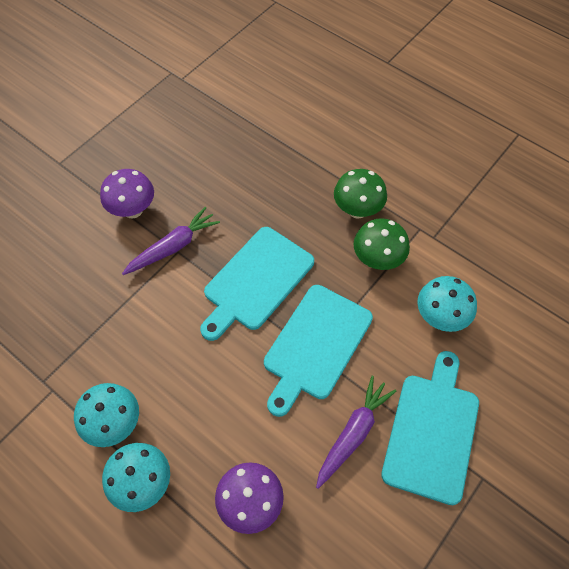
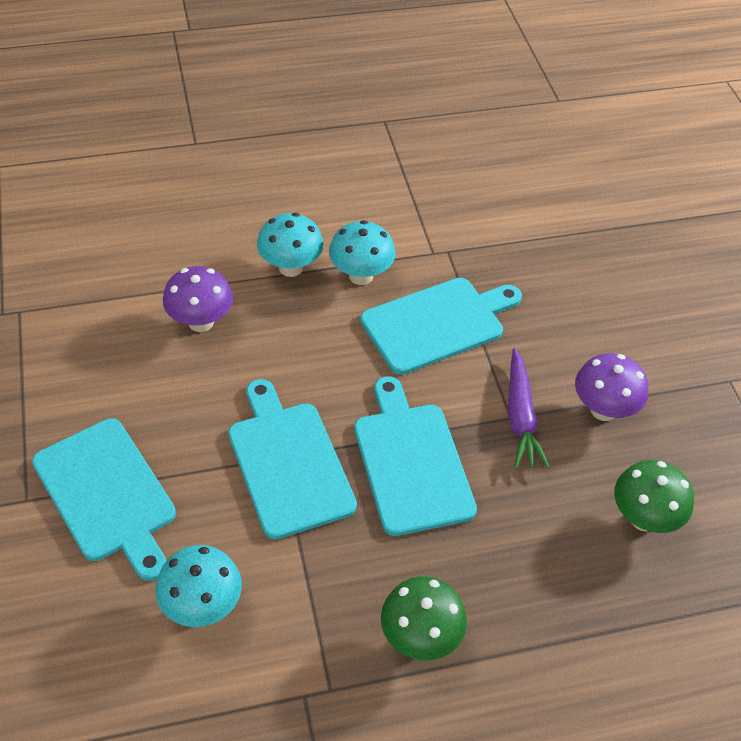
camera: 125 degrees right, 10 degrees down
purple carrot [316,376,396,489] -> none
green mushroom [354,218,410,270] -> green mushroom moved to [614,460,694,533]
none -> turquoise cutting board [360,278,522,375]

